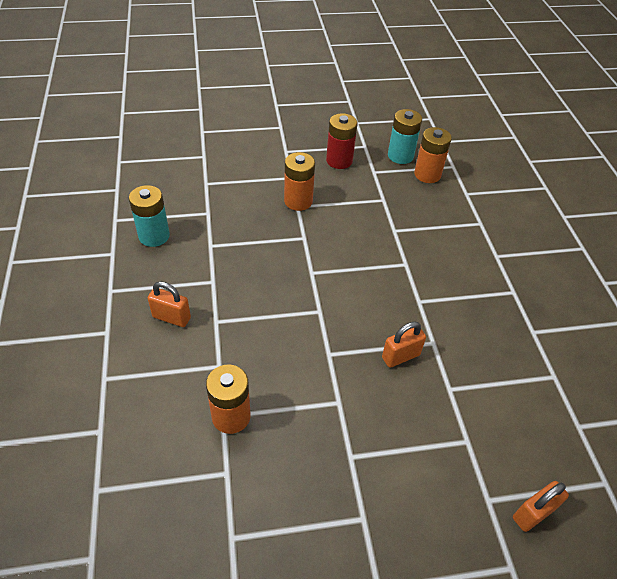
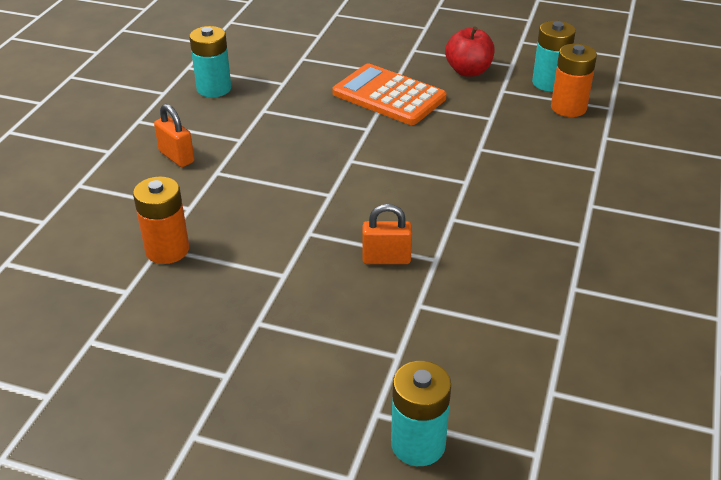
camera: 30 degrees right, 10 degrees down
orange battery [284,152,315,211] -> orange calculator [332,63,446,125]
red battery [326,113,358,169] -> red apple [445,26,495,77]
orange padlock [513,481,569,532] -> turquoise battery [391,361,451,466]

